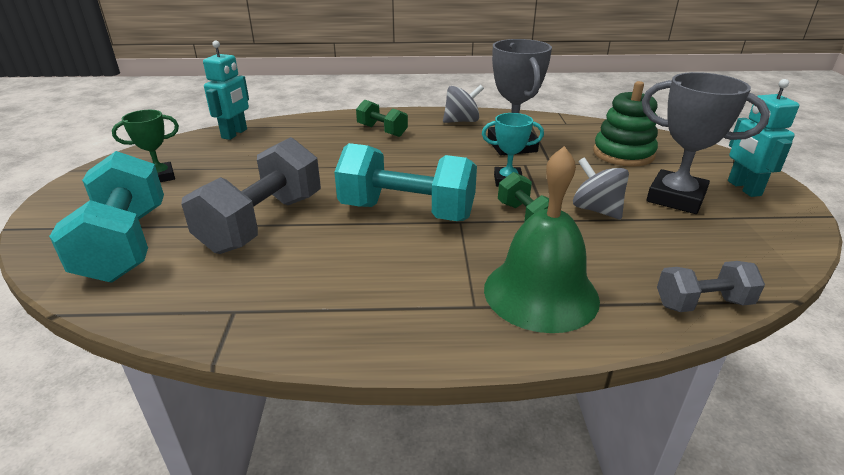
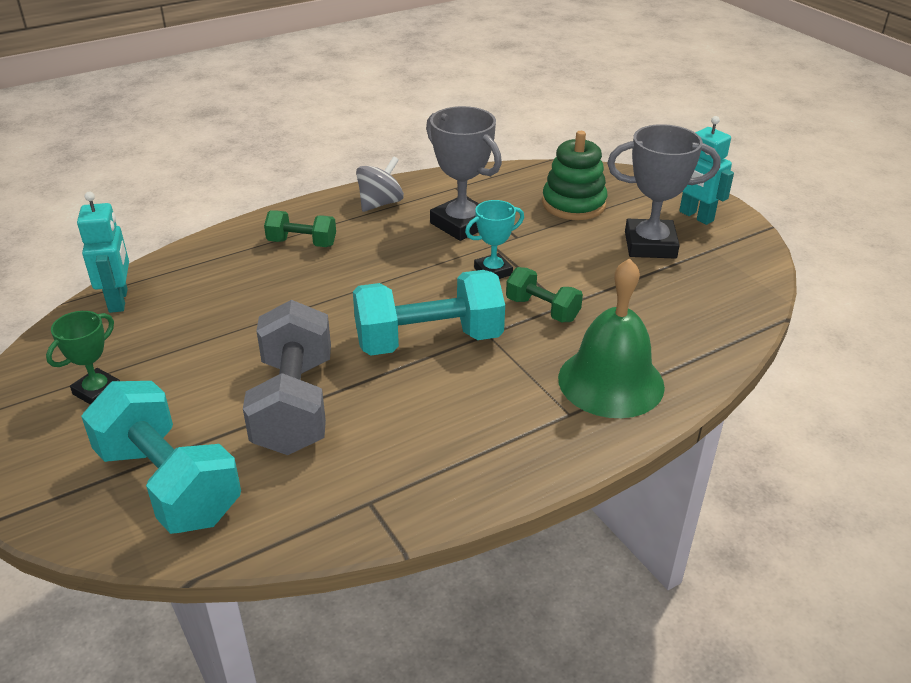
camera: 30 degrees left, 5 degrees up
grey spinning top [573,157,629,220] -> none
grey dumbbell [657,261,765,312] -> none

